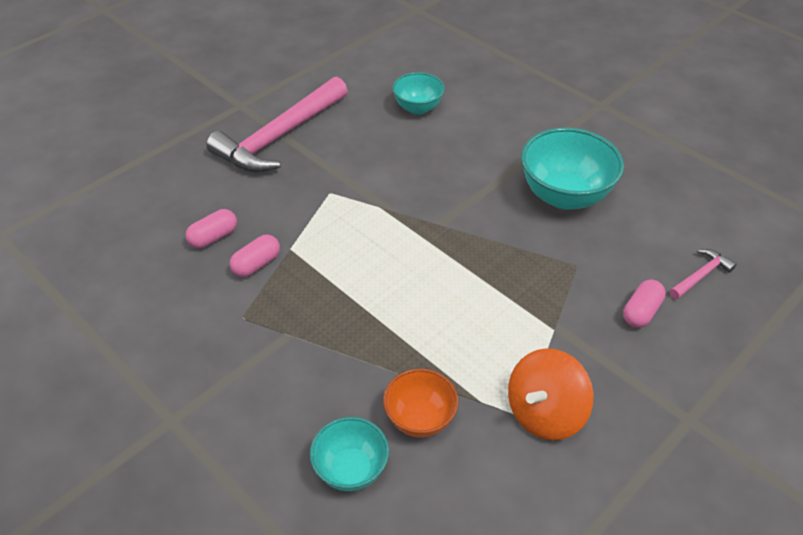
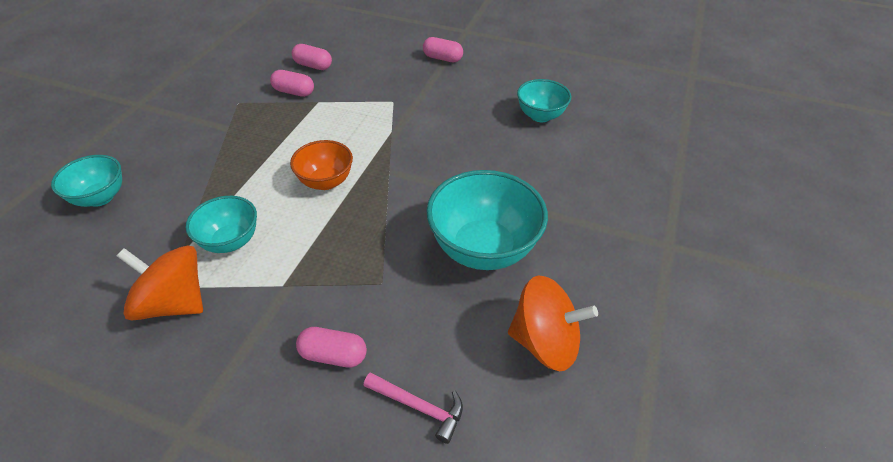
camera: 65 degrees right, 0 degrees up
pink hammer [206,76,348,172] -> pink capsule [423,37,463,62]
orange bowl [383,369,459,438] -> orange bowl moved to [290,140,353,190]
none -> turquoise bowl [186,196,257,253]
none -> orange spinning top [508,275,598,371]

